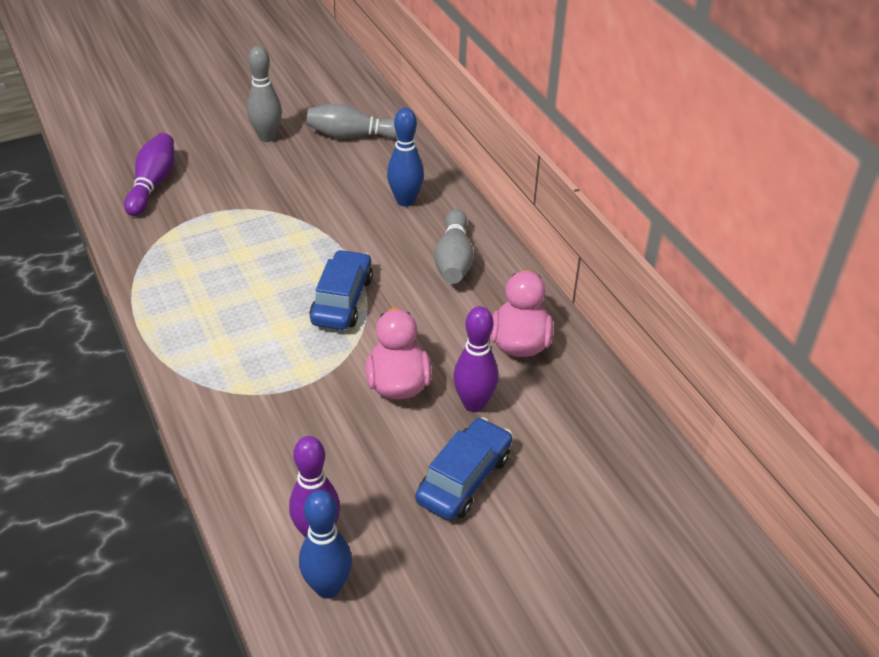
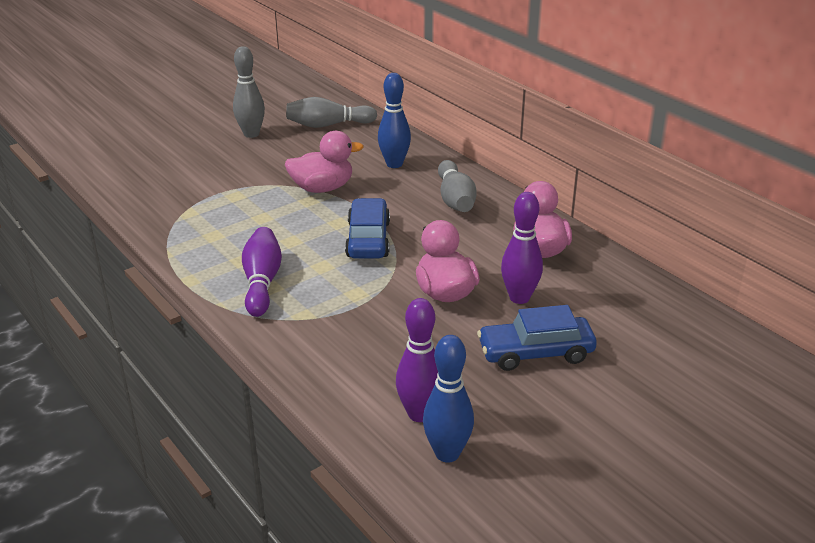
camera: 10 degrees left, 10 degrees down
purple bowling pin [124,133,174,216] -> purple bowling pin moved to [242,227,282,317]
blue car [415,417,512,520] -> blue car turned 120 degrees counterclockwise [477,305,597,371]
none -> pink duck [284,131,364,193]

